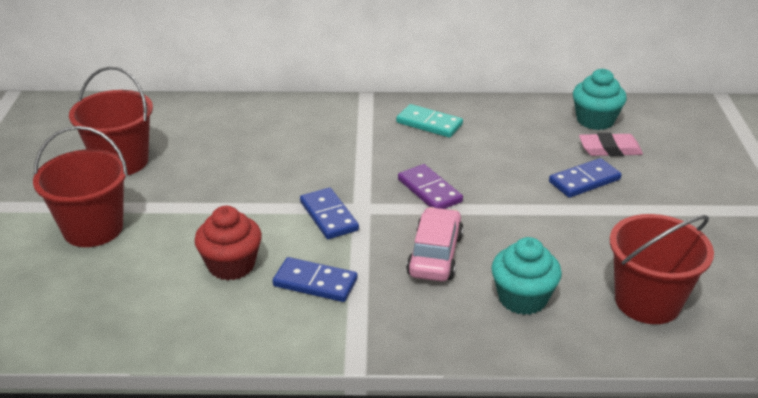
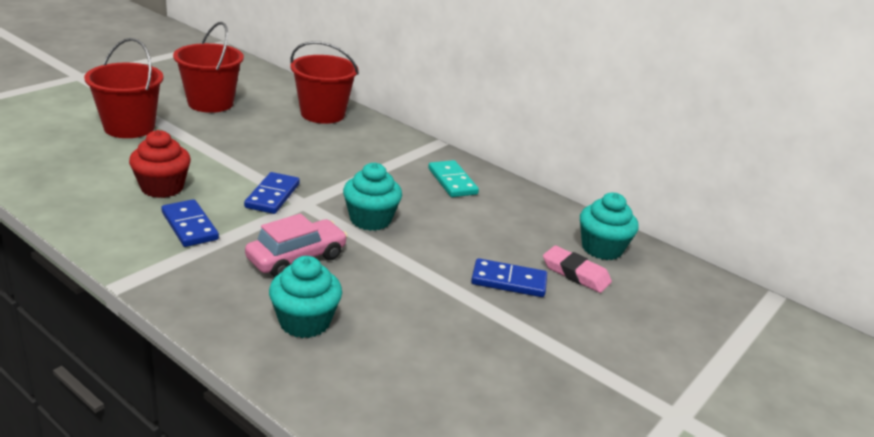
camera: 35 degrees right, 5 degrees down
purple domino [398,164,463,209] -> turquoise cupcake [343,163,402,231]
red bucket [609,214,714,324] -> red bucket moved to [291,41,359,124]

